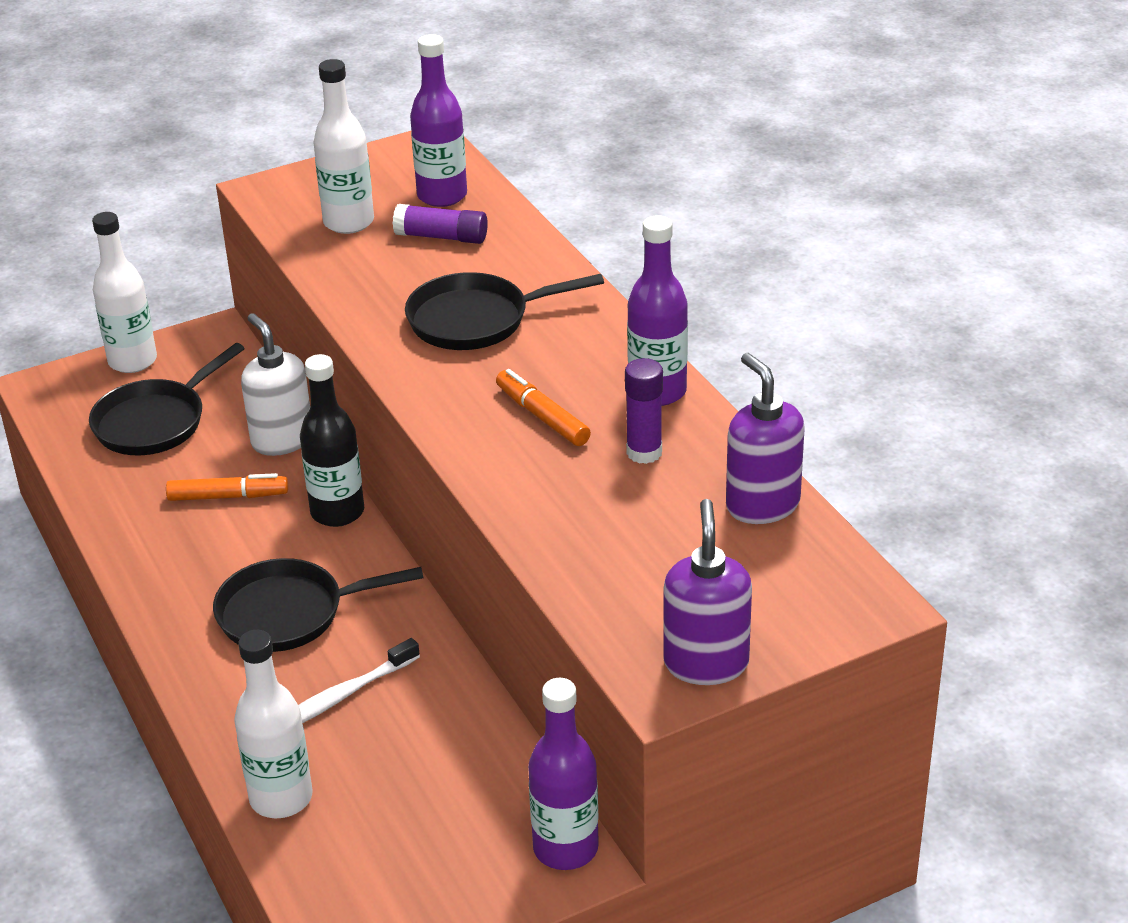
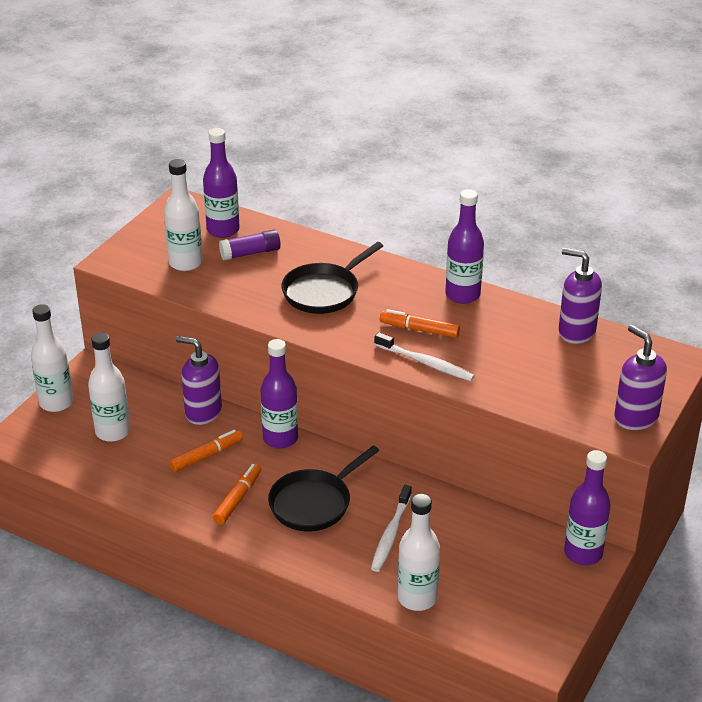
camera: 35 degrees left, 0 degrees up
black pan [89,343,245,455] -> white bottle [88,333,130,442]
white soap dispenser [241,313,310,456] -> purple soap dispenser [176,336,222,425]
black bottle [300,354,364,527] -> purple bottle [261,339,298,449]
purple glue stick [625,358,663,464] -> none
none -> orange marker [213,463,261,525]
none -> white toothbrush [374,332,475,381]

